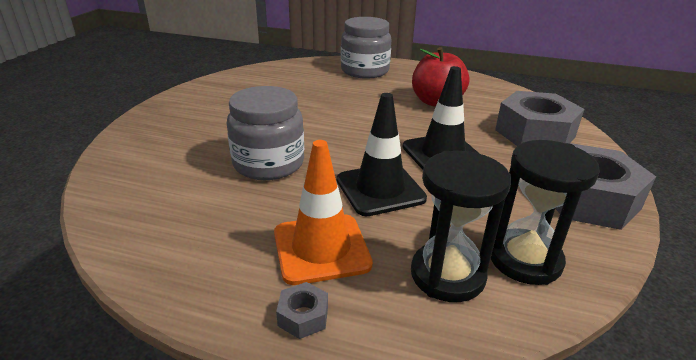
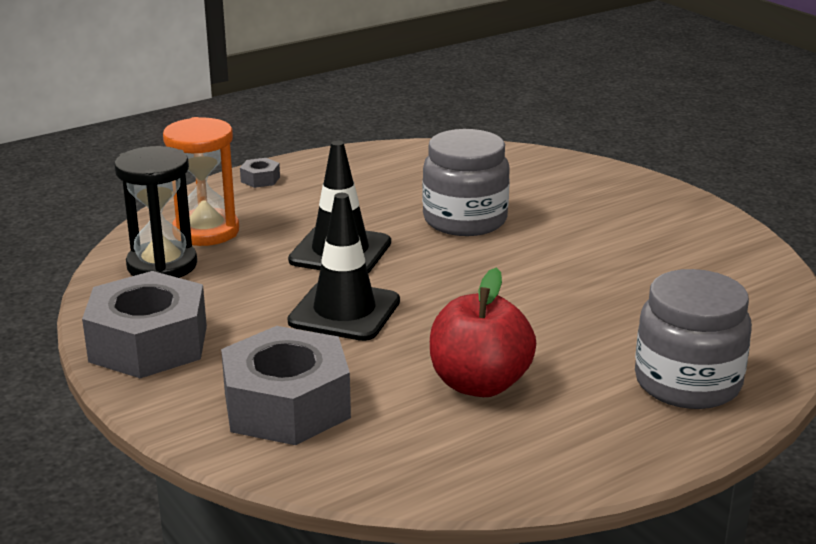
camera: 130 degrees right, 5 degrees down
orange traffic cone [274,140,373,285] -> none
black hourglass [411,151,511,302] -> orange hourglass [163,117,239,246]

